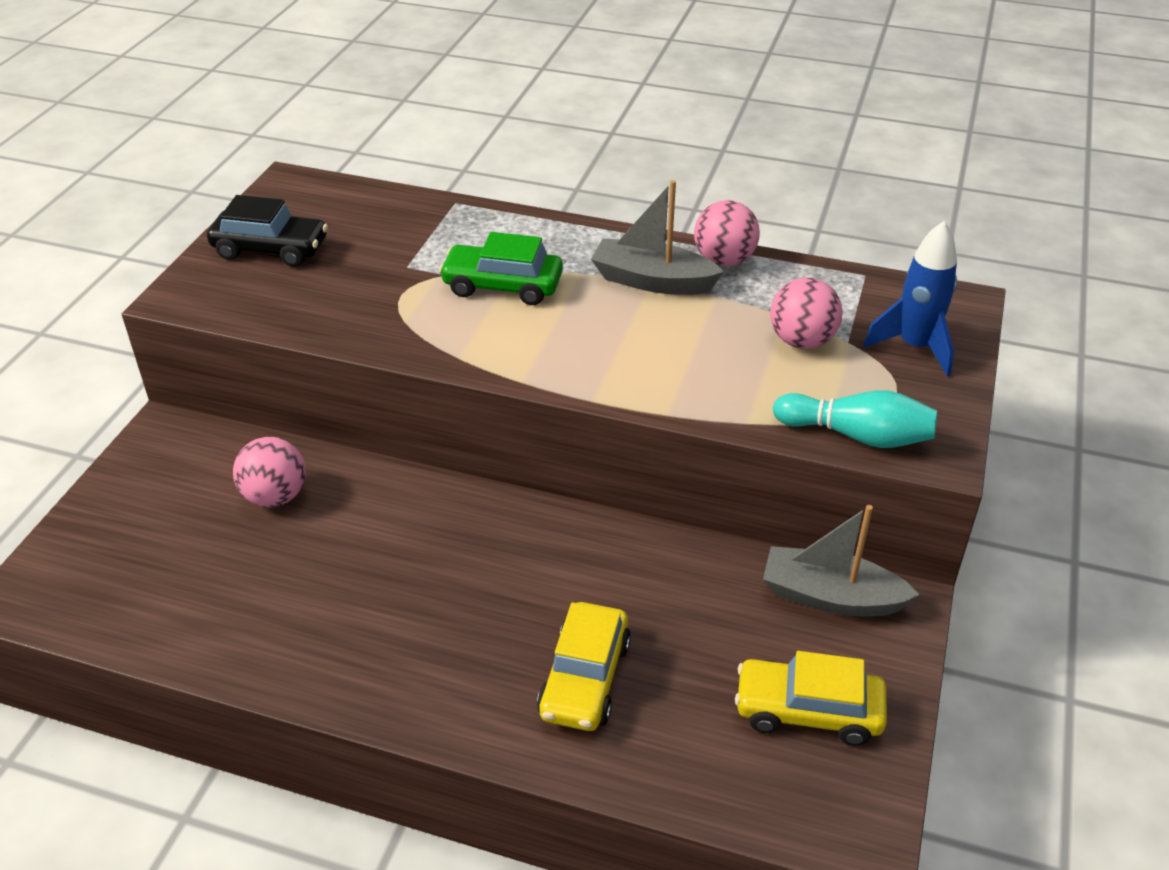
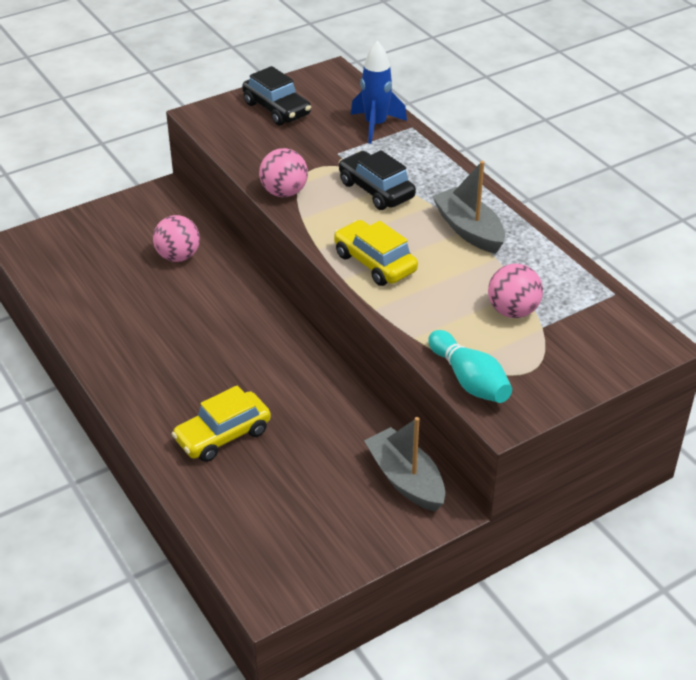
camera: 40 degrees right, 0 degrees up
green car [439,232,563,305] -> black car [339,150,416,210]
pink ball [694,200,760,266] -> pink ball moved to [259,148,308,197]
yellow car [735,651,887,746] -> yellow car moved to [334,220,418,286]
blue rocket [863,221,957,377] -> blue rocket moved to [351,41,407,144]

